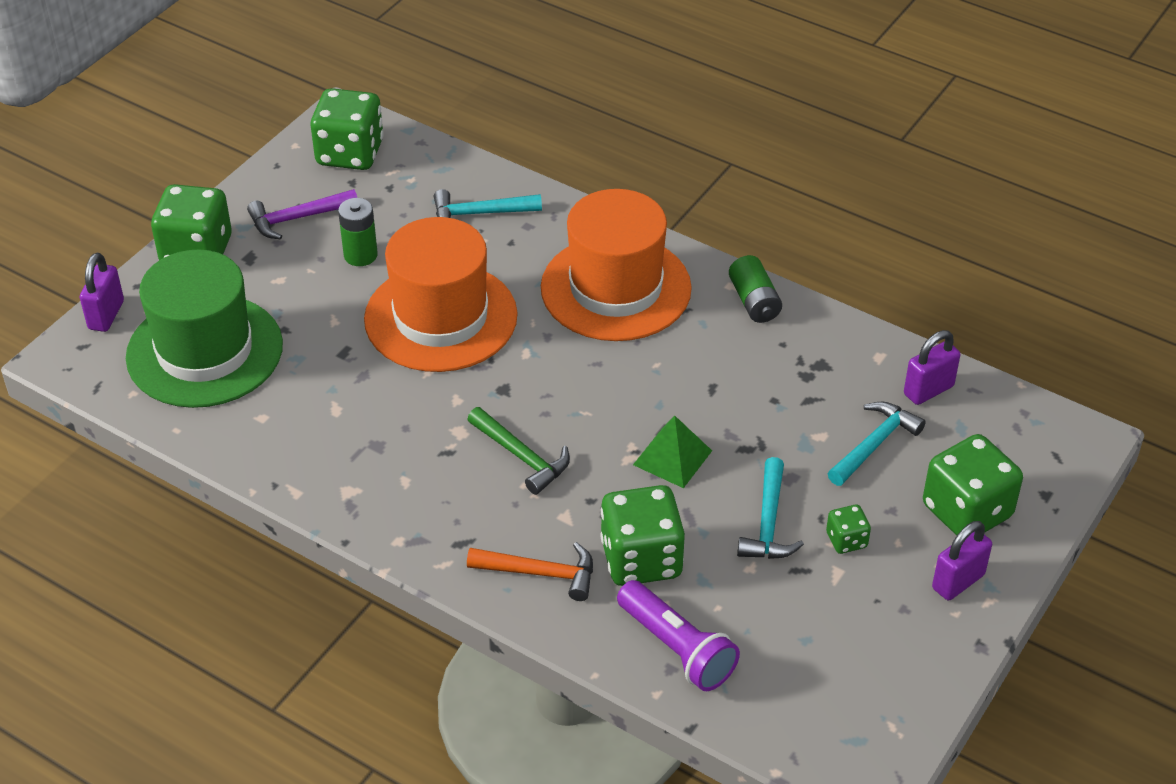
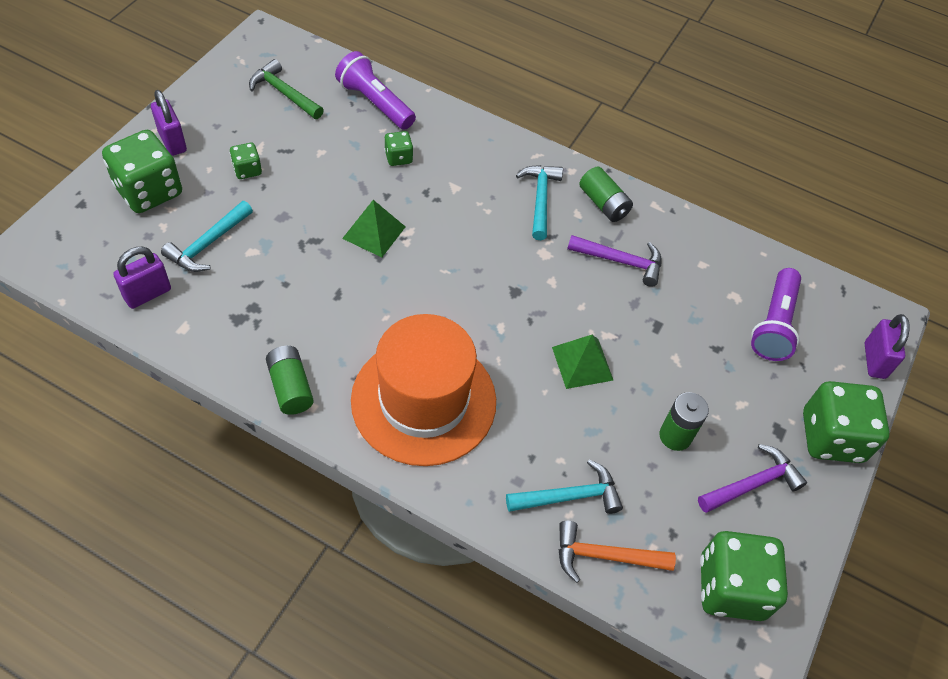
camera: 170 degrees right, 10 degrees up
green hat [126,250,283,408] -> purple flashlight [751,268,801,361]
orange hat [364,217,518,372] -> green pyramid [552,335,614,389]
green hammer [467,407,570,495] -> green hammer moved to [249,59,324,119]
orange hammer [467,542,593,601] -> orange hammer moved to [558,521,676,583]
green dice [600,485,685,586] -> green dice [384,131,413,166], size x0.48
turquoise hammer [737,457,804,559] -> turquoise hammer moved to [516,165,563,240]
purple padlock [932,521,992,600] -> purple padlock turned 75 degrees counterclockwise [151,90,187,156]
none -> purple hammer [567,235,661,287]
none -> green battery [579,167,633,222]

